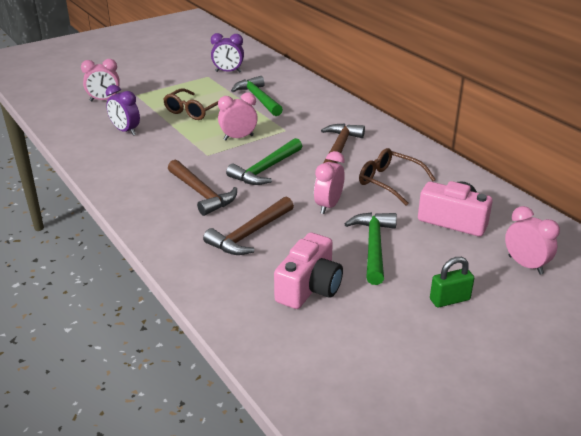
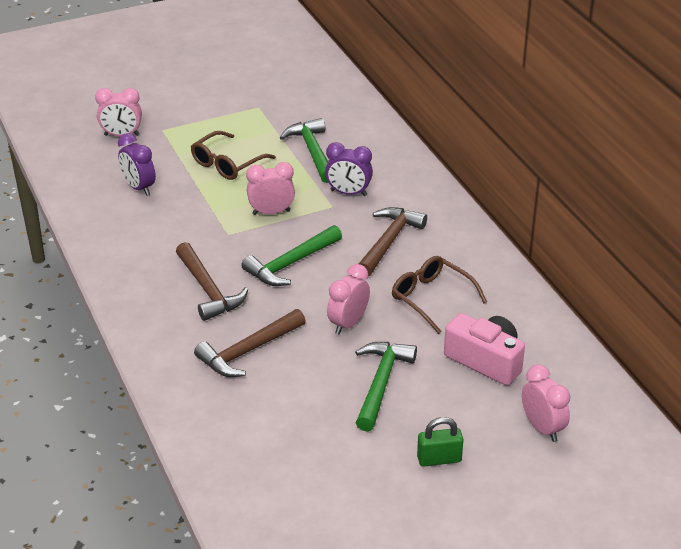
camera: 10 degrees right, 5 degrees up
purple clock [211,33,244,73] -> purple clock moved to [325,142,373,196]
pink camera [274,232,343,309] -> none

